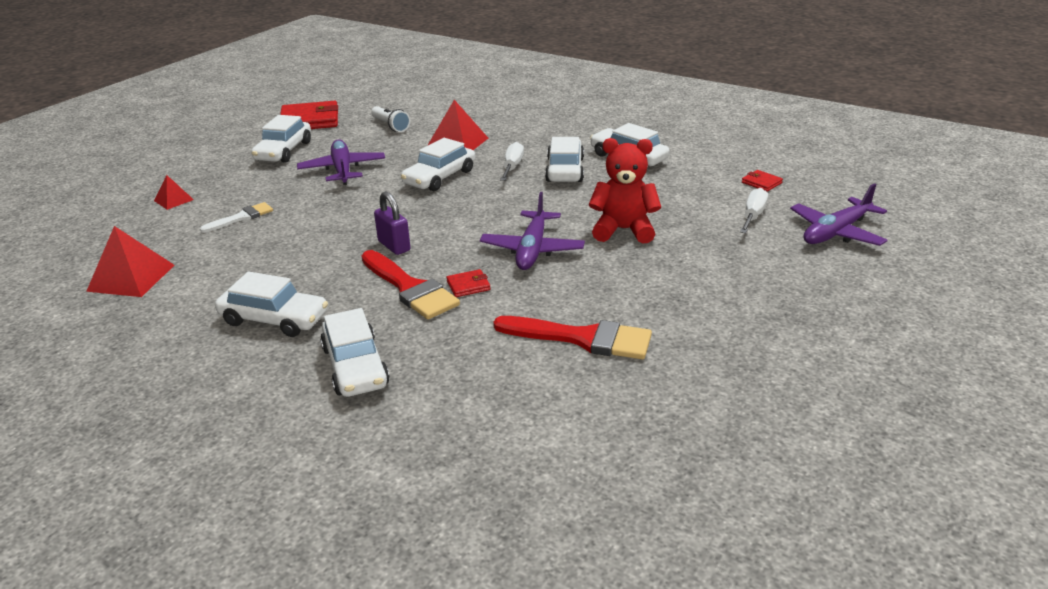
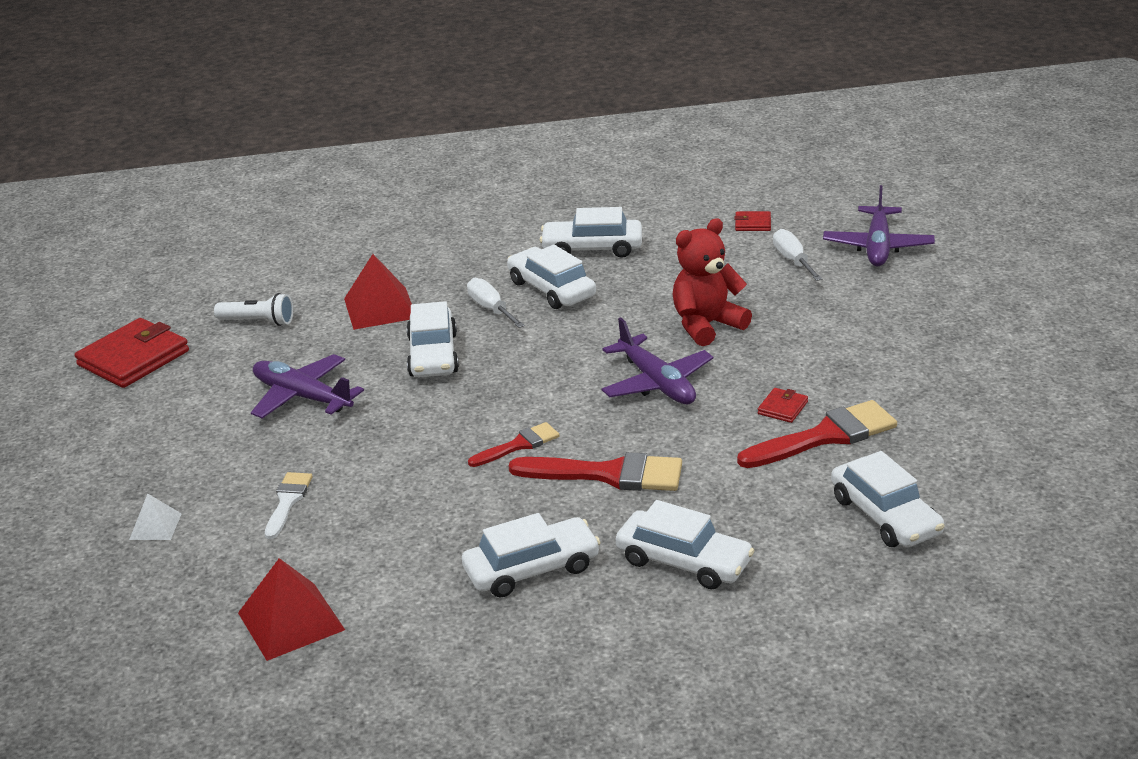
camera: 40 degrees left, 0 degrees up
red pyramid [154,175,194,210] -> white pyramid [129,494,182,540]
white car [251,115,311,163] -> white car moved to [831,451,945,547]
purple padlock [374,191,410,255] -> red brush [468,422,560,467]
red wallet [446,269,491,297] -> red wallet moved to [758,388,808,423]

